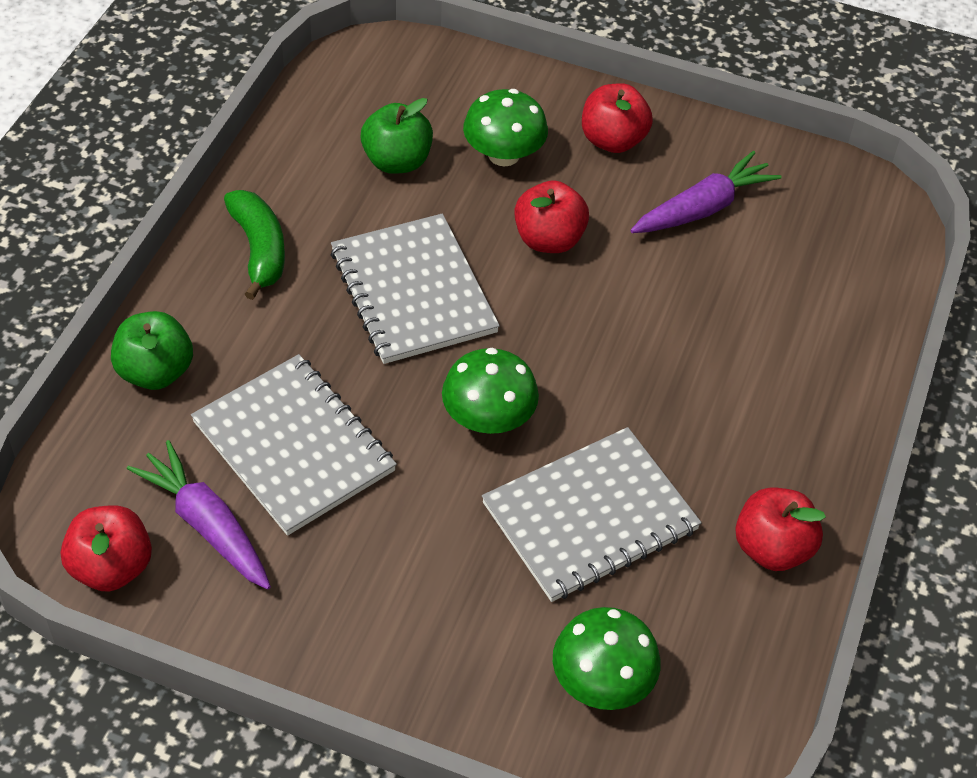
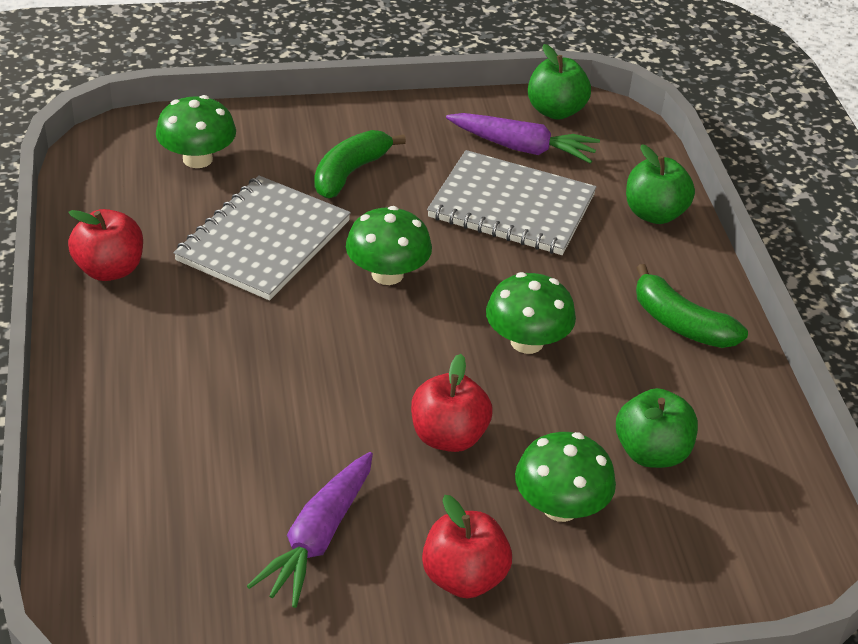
camera: 150 degrees right, 10 degrees down
red apple [61,505,152,592] -> green apple [528,44,591,120]
grey notebook [331,213,500,364] -> green mushroom [486,272,576,354]
none -> green banana [315,130,406,198]

